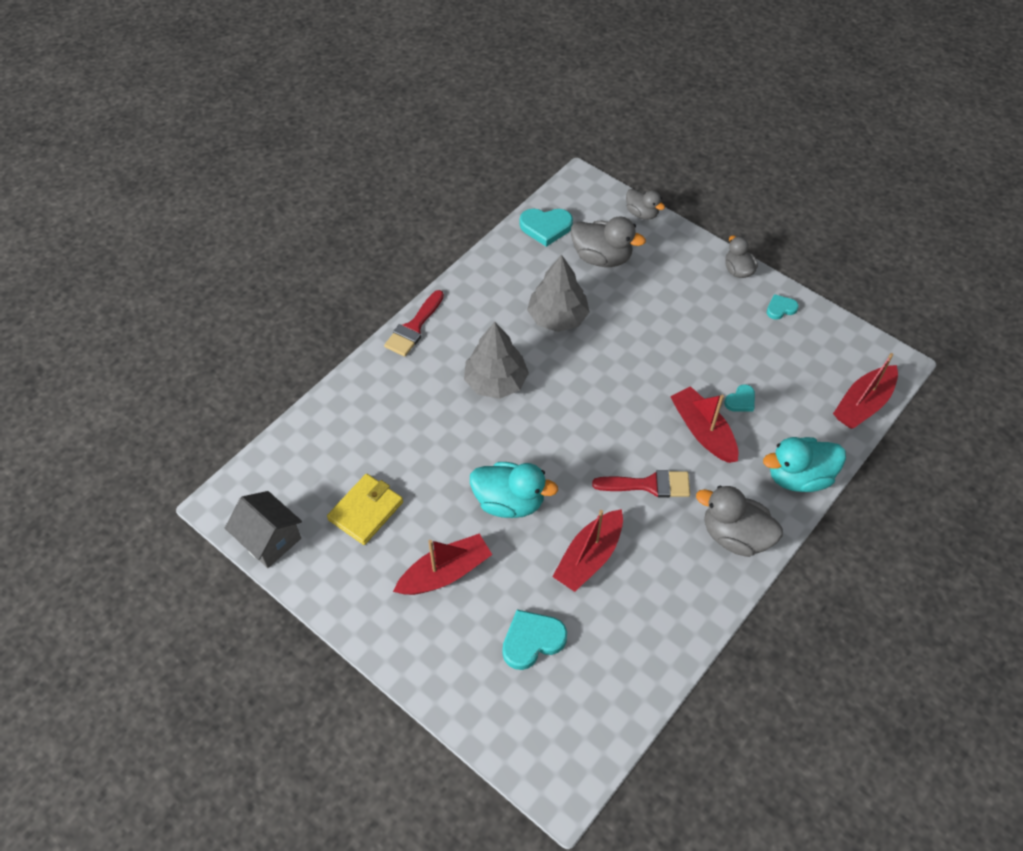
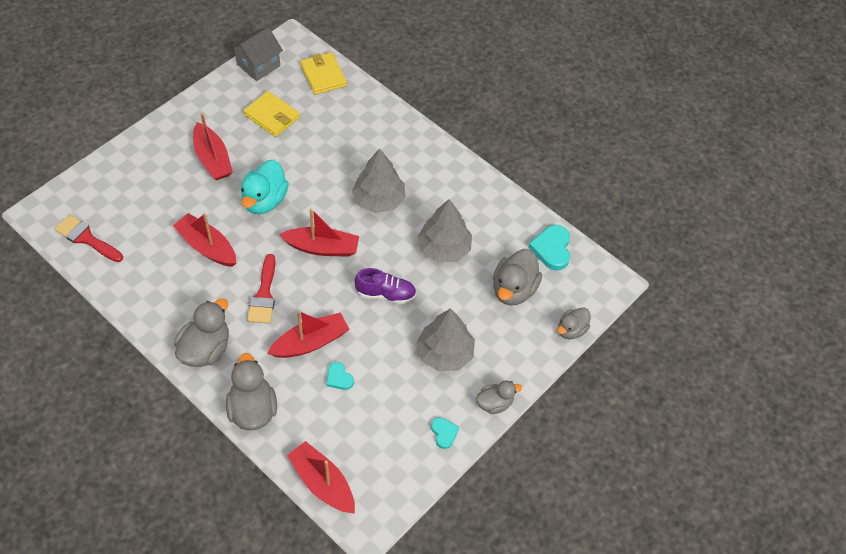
camera: 90 degrees right, 0 degrees up
red brush [384,290,444,357] -> red brush moved to [55,215,123,262]
turquoise heart [502,610,567,670] -> none
turquoise duck [763,437,846,492] -> grey duck [226,353,277,430]
none -> red boat [279,209,359,257]
none -> yellow wallet [300,52,347,95]
none -> purple shoe [354,268,416,304]
none -> grey tree [416,308,475,372]

